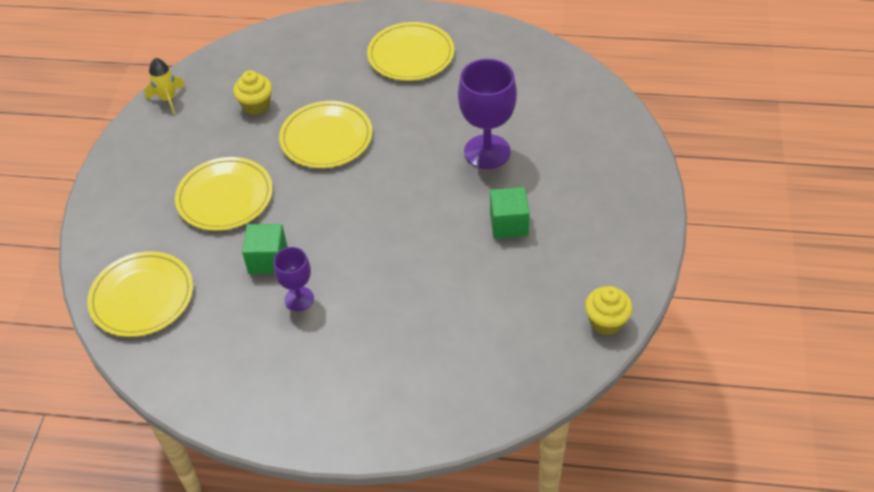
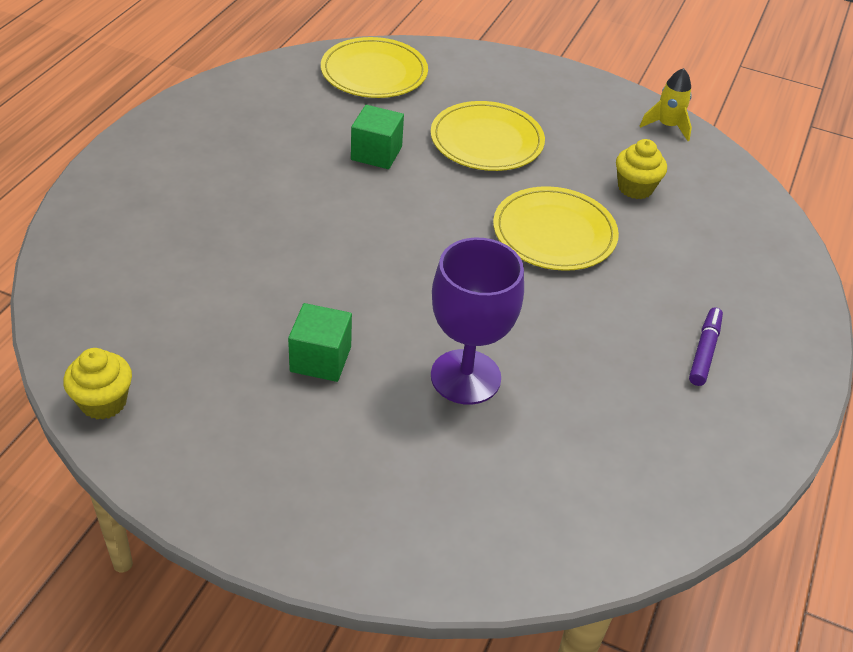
camera: 100 degrees right, 5 degrees down
purple goblet [273,247,314,311] -> none
yellow plate [367,22,454,81] -> purple marker [689,307,723,386]

